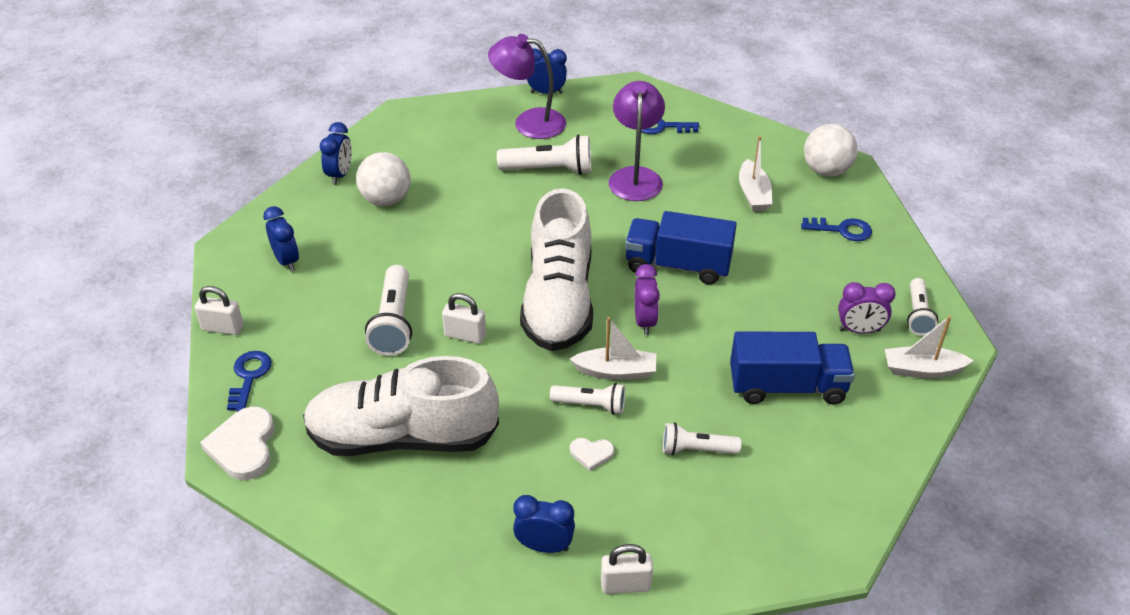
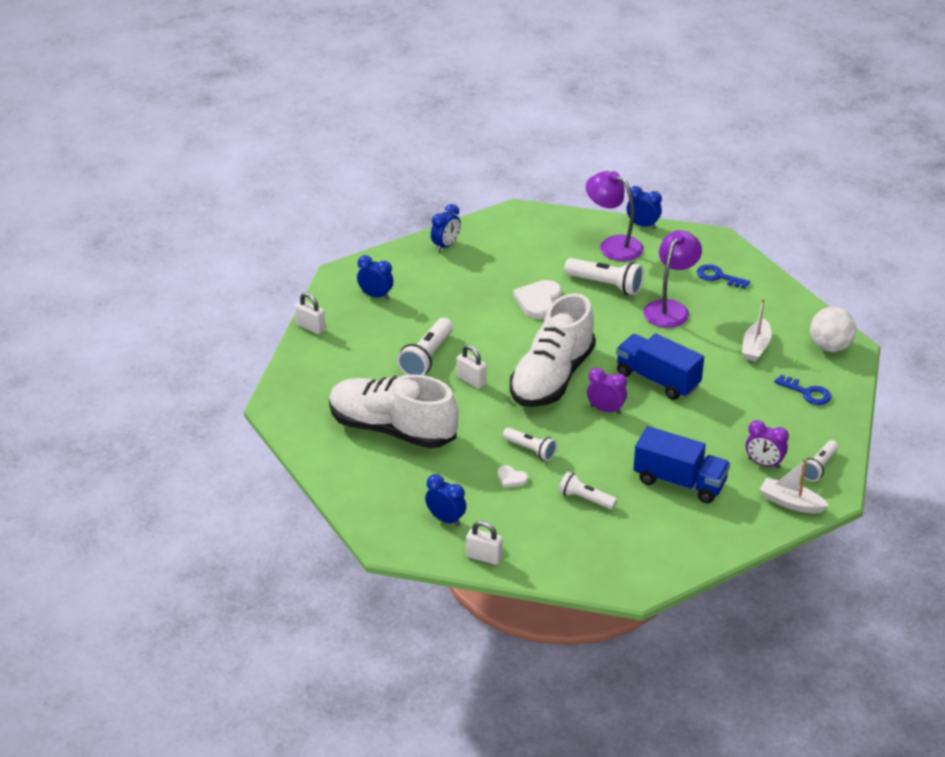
camera: 25 degrees right, 5 degrees down
white heart [200,406,275,480] -> white heart moved to [513,280,562,319]
blue key [227,351,272,412] -> none
blue clock [263,206,299,272] -> blue clock turned 60 degrees counterclockwise [357,255,394,300]
white ball [356,152,411,206] -> none
white boat [570,317,656,380] -> none
purple clock [635,264,660,335] -> purple clock turned 90 degrees counterclockwise [587,368,627,414]

